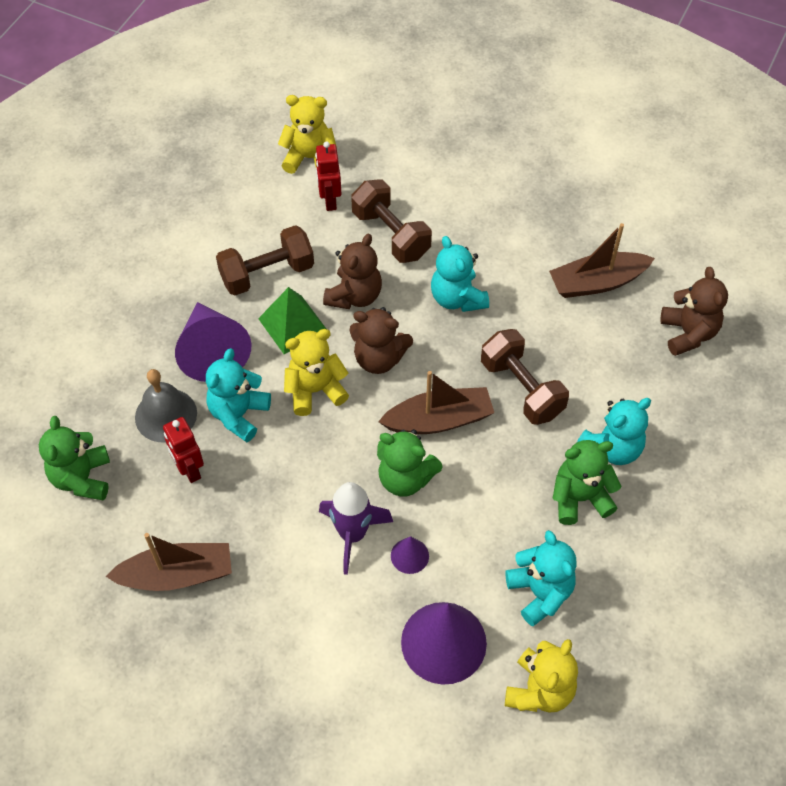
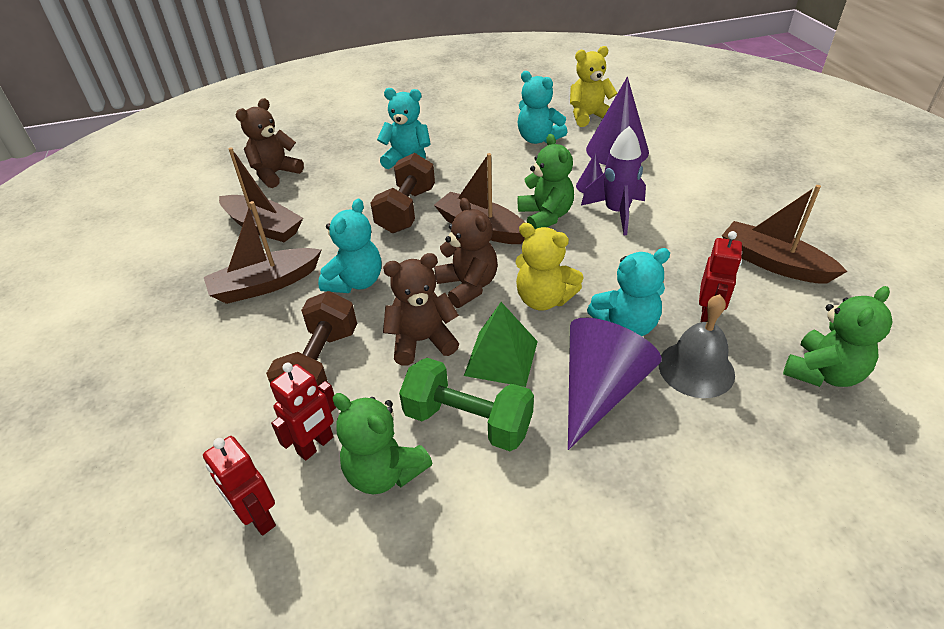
camera: 130 degrees left, 15 degrees down
brown dumbbell [216,225,314,295] -> green dumbbell [399,358,534,451]
yellow teddy bear [278,95,337,174] -> red robot [203,436,276,536]
turquoise teddy bear [505,530,576,626] -> turquoise teddy bear turned 75 degrees counterclockwise [517,71,567,144]
green teddy bear [552,440,622,525] -> green teddy bear moved to [333,393,432,494]
none -> brown boat [204,201,321,304]

